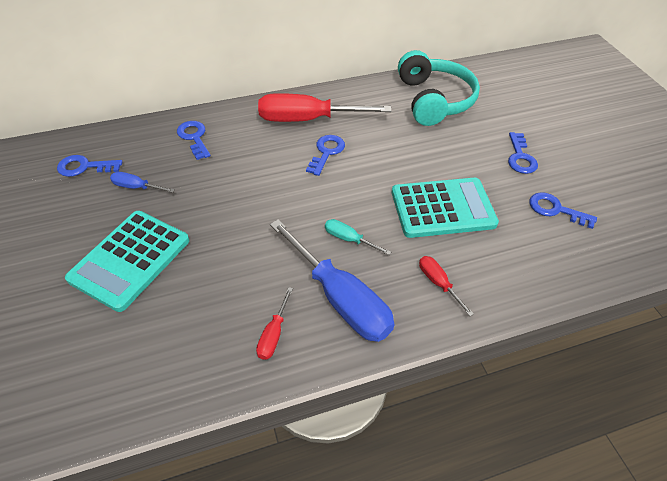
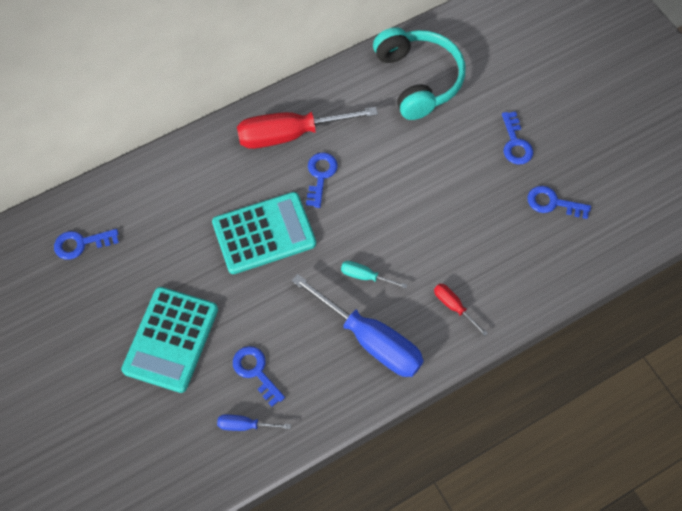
camera: 10 degrees left, 15 degrees up
blue screwdriver [110,172,175,193] -> blue screwdriver moved to [217,414,291,431]
blue key [177,121,211,160] -> blue key moved to [233,346,285,407]
red screwdriver [256,287,293,360] -> none
turquoise calculator [392,178,499,238] -> turquoise calculator moved to [212,192,316,274]

